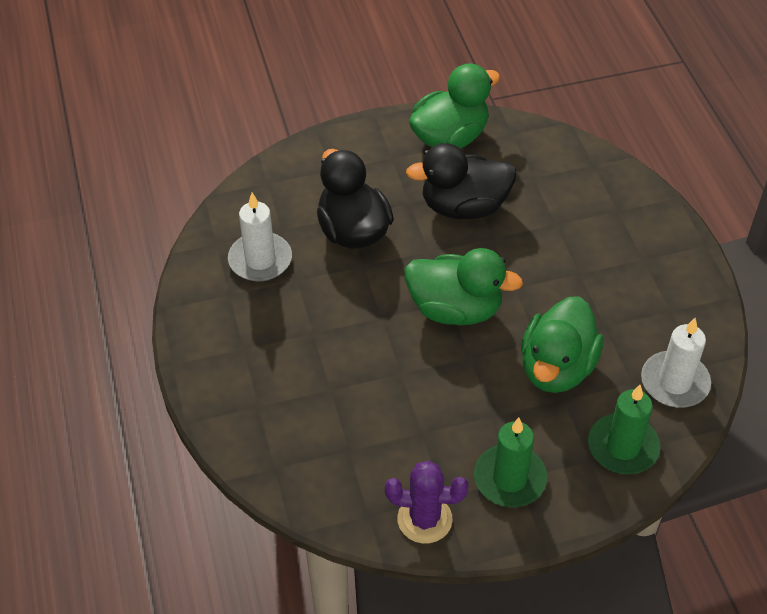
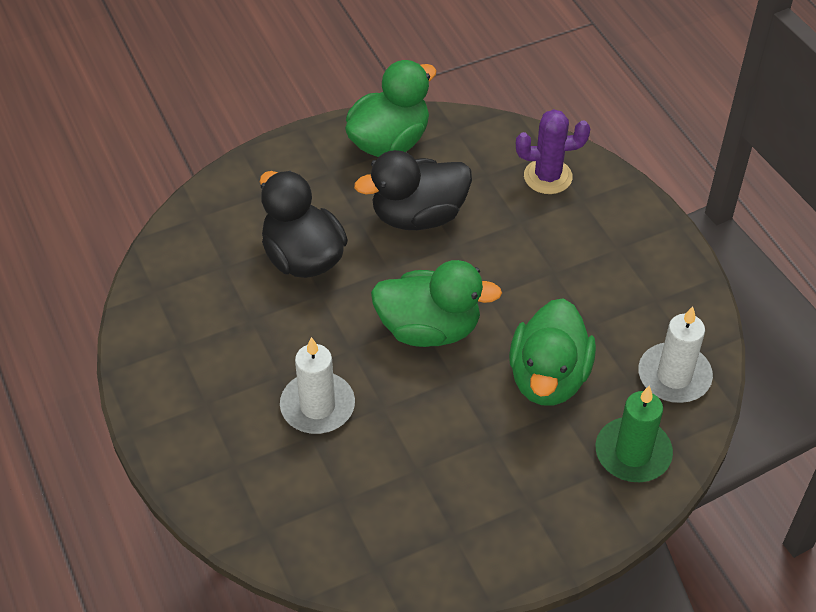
camera: 10 degrees left, 0 degrees up
white candle [228,193,292,281] -> white candle moved to [280,337,355,434]
purple cactus [385,461,469,544] -> purple cactus moved to [516,109,590,194]
green candle [474,418,547,507] -> none

